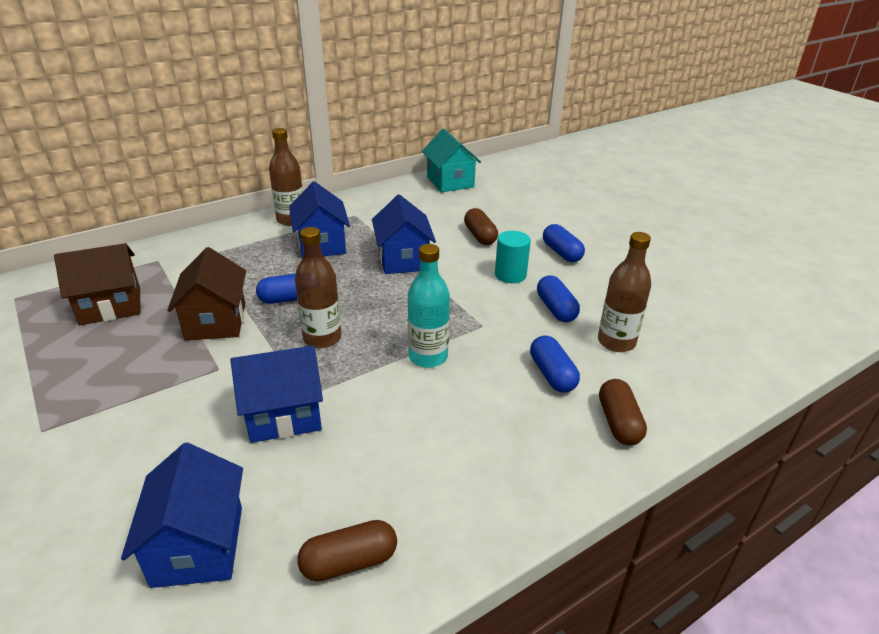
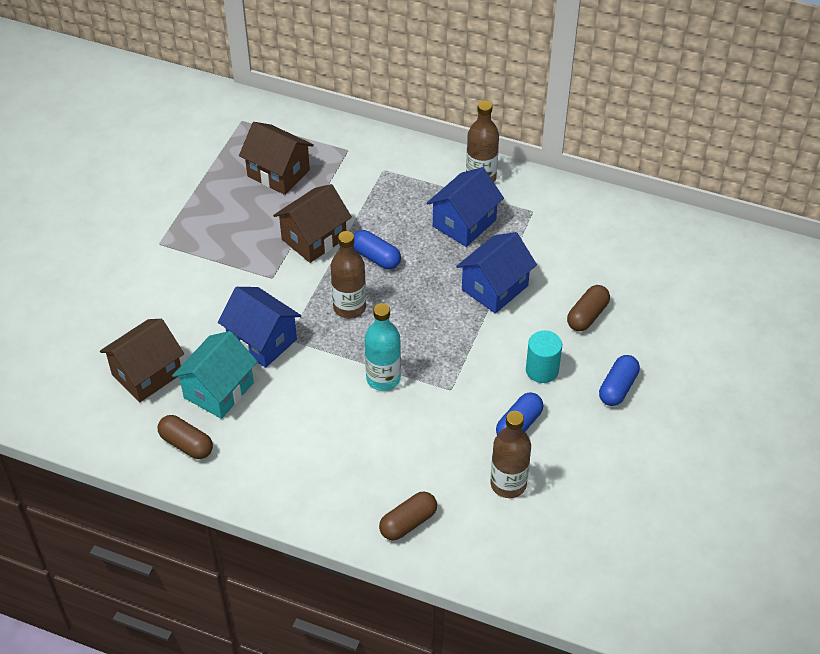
camera: 55 degrees right, 15 degrees up
blue house [121,442,243,588] -> brown house [100,319,184,402]
turquoise house [422,129,481,192] -> turquoise house moved to [172,331,258,419]
blue capsule [530,335,580,393] -> none

